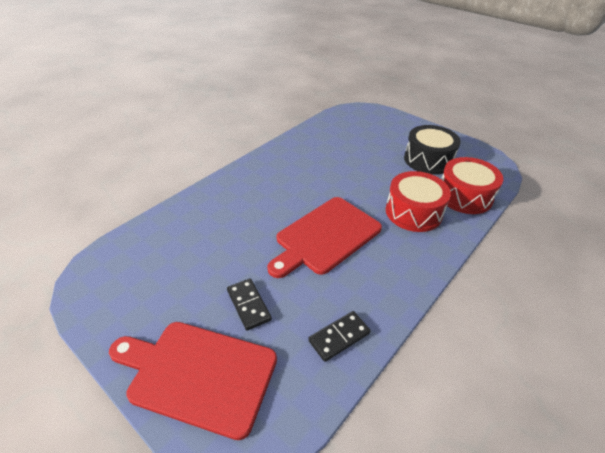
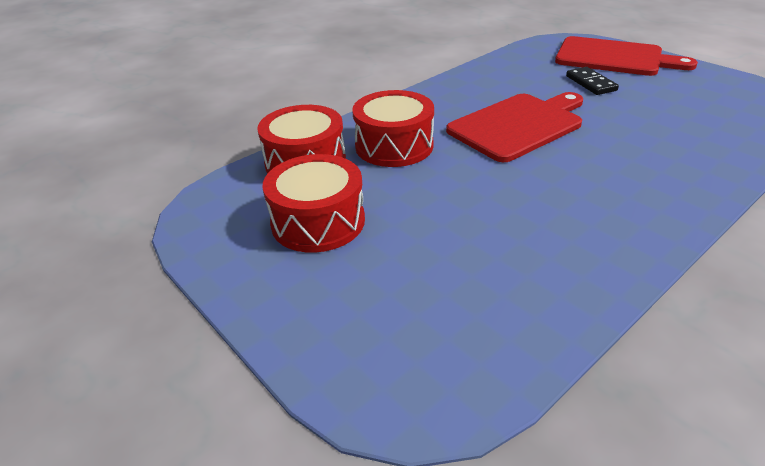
camera: 170 degrees left, 5 degrees down
black domino [308,311,371,362] -> none
black drum [404,125,461,175] -> red drum [263,154,365,253]

